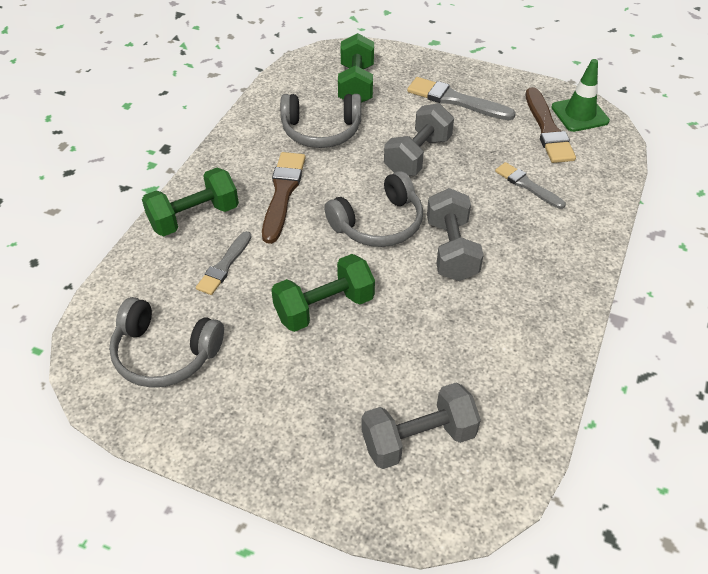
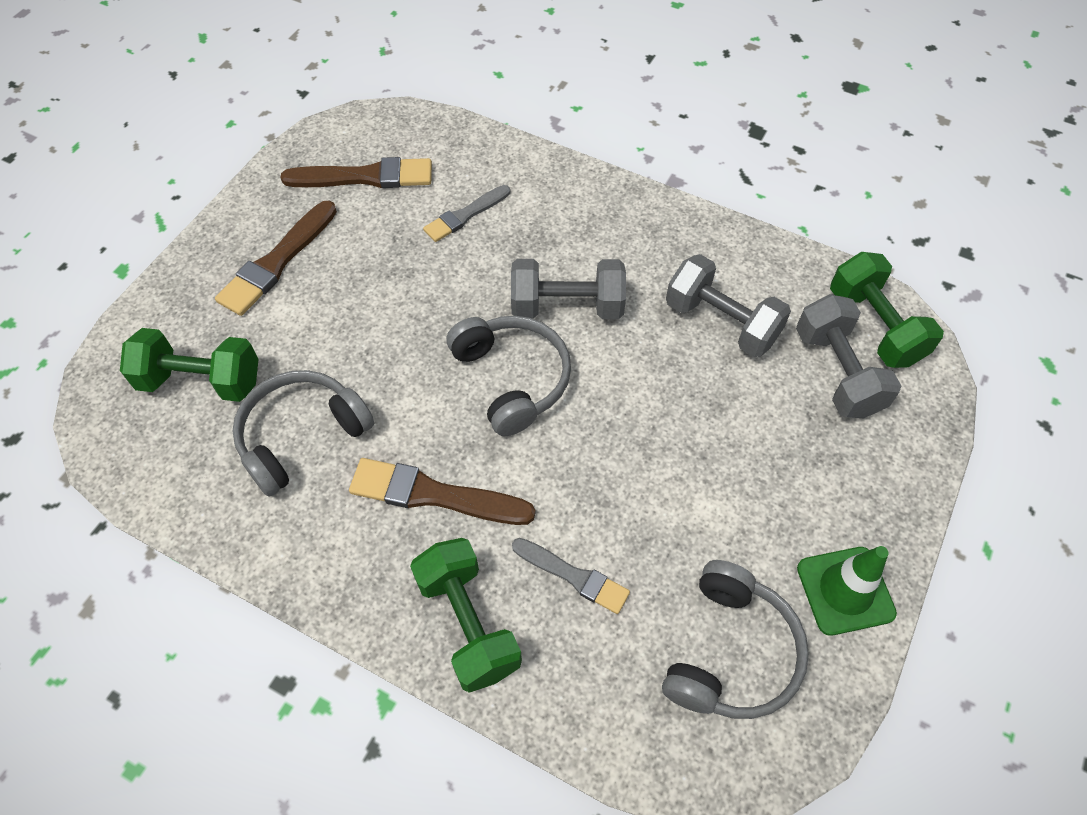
camera: 85 degrees left, 10 degrees up
green dumbbell [271,254,375,332] -> green dumbbell moved to [830,252,944,368]
grey headphones [280,94,361,148] -> grey headphones turned 135 degrees counterclockwise [232,370,374,497]
grey dumbbell [384,103,454,176] -> grey dumbbell moved to [666,254,791,357]
grey brush [407,77,516,120] -> brown brush [215,201,337,316]
green traffic cone [551,59,610,132] -> green traffic cone moved to [797,546,897,636]

